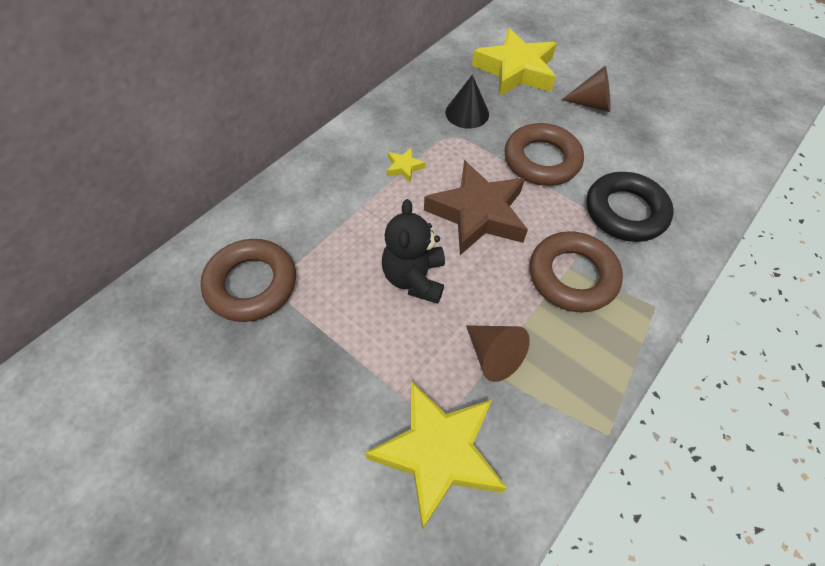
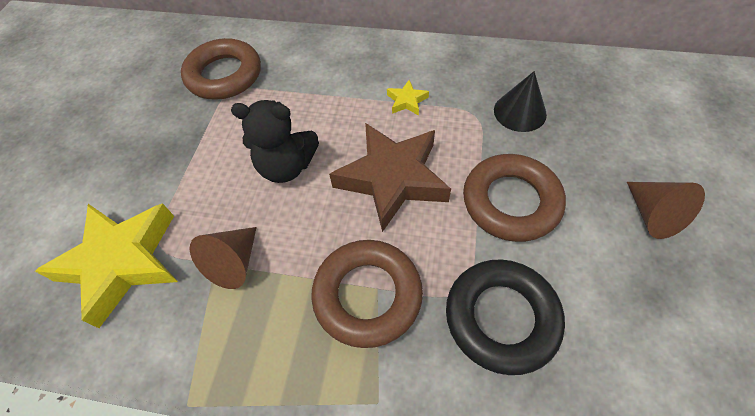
camera: 65 degrees right, 0 degrees up
black teddy bear [382,199,445,304] -> black teddy bear turned 150 degrees counterclockwise [231,100,319,183]
yellow star [472,28,557,97] -> none

